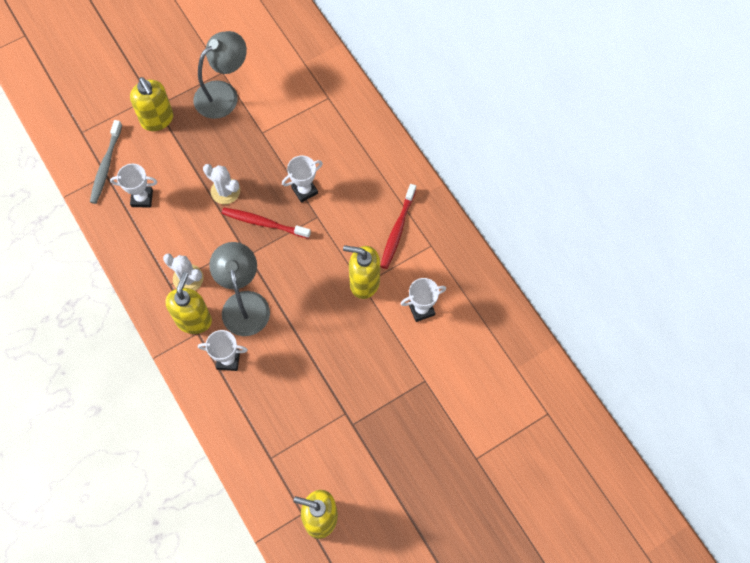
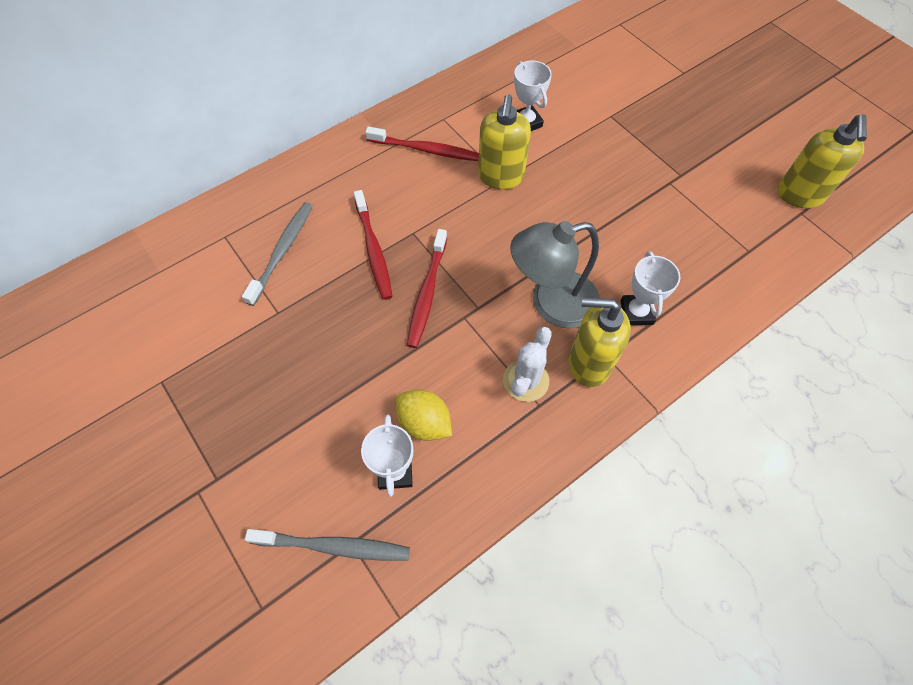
camera: 95 degrees left, 5 degrees down
yellow soap dispenser [130,77,173,131] -> none
grey lamp [194,31,247,119] -> none
white cactus [203,164,240,204] -> none
white trophy [282,156,323,203] -> red toothbrush [354,190,393,300]
none -> grey toothbrush [242,202,313,306]
none -> yellow lemon [395,390,452,441]

